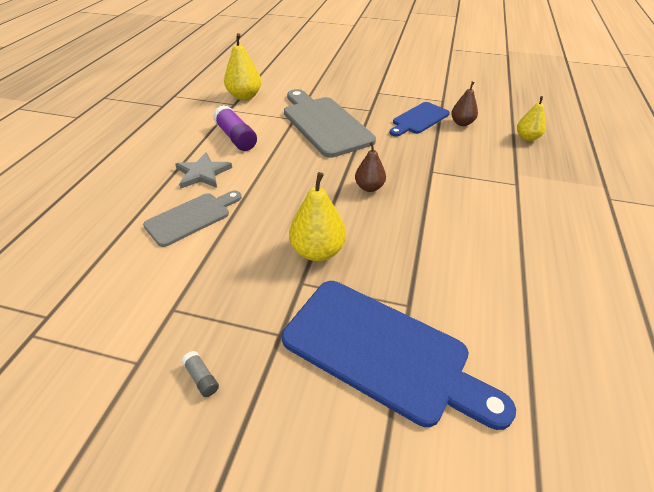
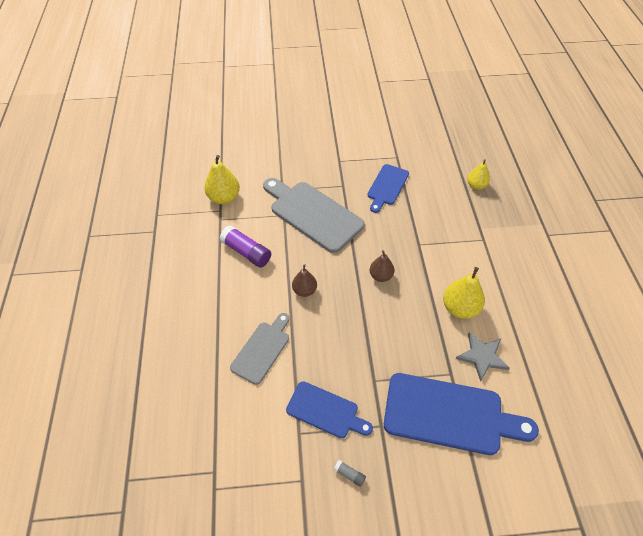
camera: 20 degrees left, 10 degrees up
grey star [175,152,232,188] -> grey star moved to [456,332,510,382]
yellow pear [289,172,346,261] -> yellow pear moved to [443,267,485,319]
brown pear [451,82,478,126] -> brown pear moved to [292,264,317,297]
none -> blue cutting board [286,381,373,438]

